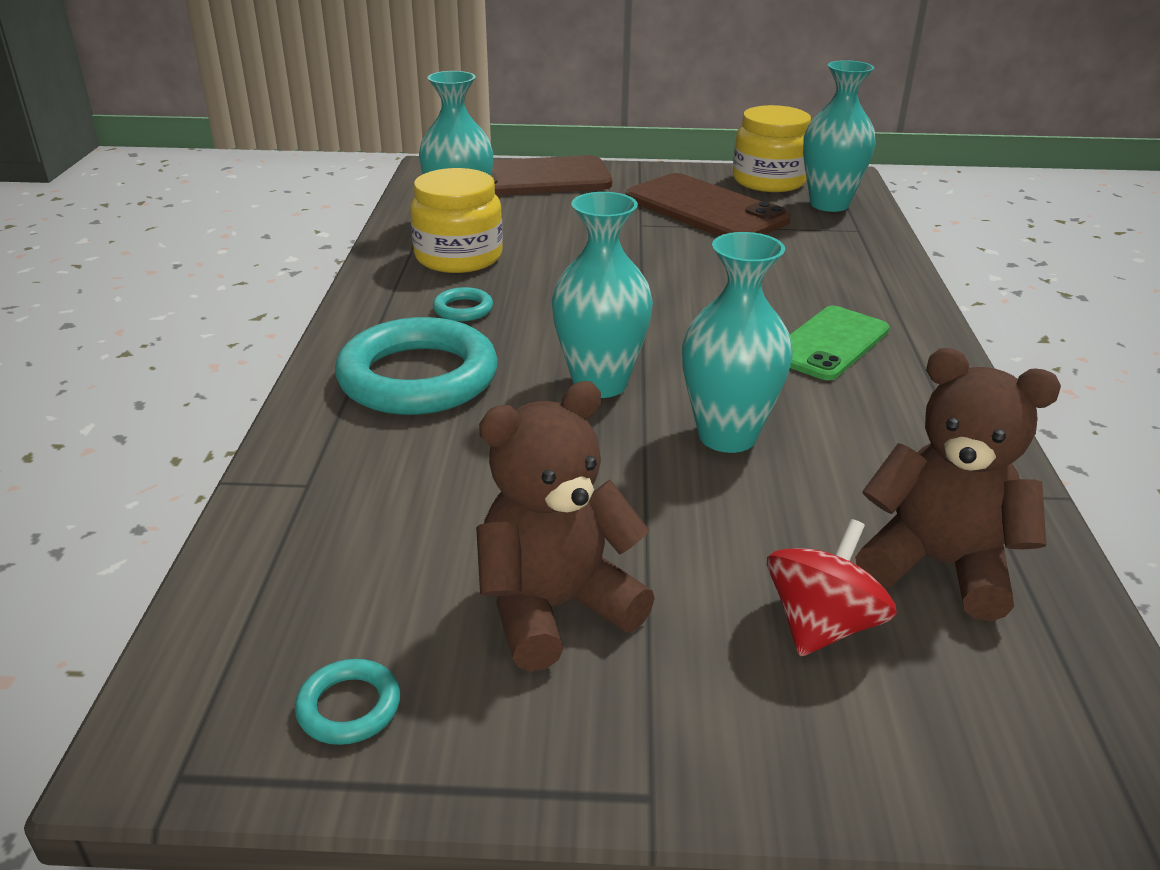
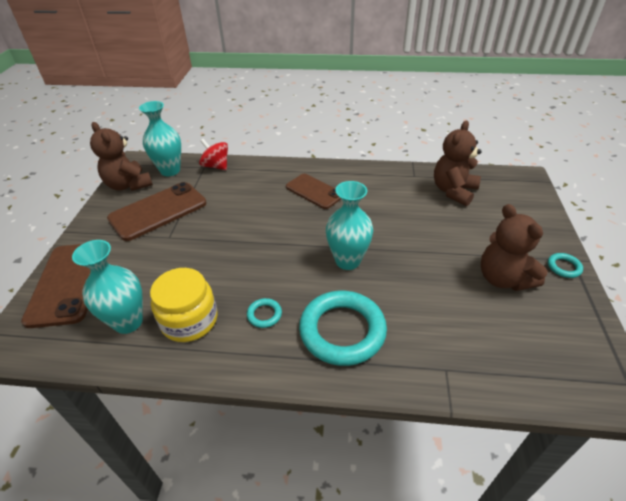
camera: 85 degrees left, 10 degrees up
turquoise ring [295,659,400,745] -> turquoise ring moved to [548,253,583,278]
turquoise vase [682,232,793,453] -> none
yellow jar [733,105,811,192] -> brown teddy bear [90,122,153,191]
red spinning top [767,519,897,656] -> red spinning top moved to [199,139,228,170]
green phone [790,306,890,380] -> brown phone [286,174,341,209]

